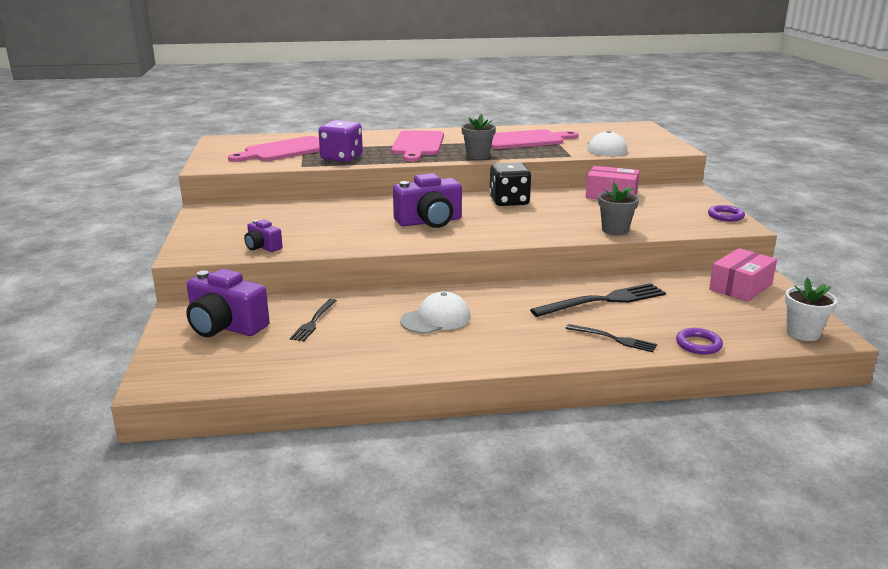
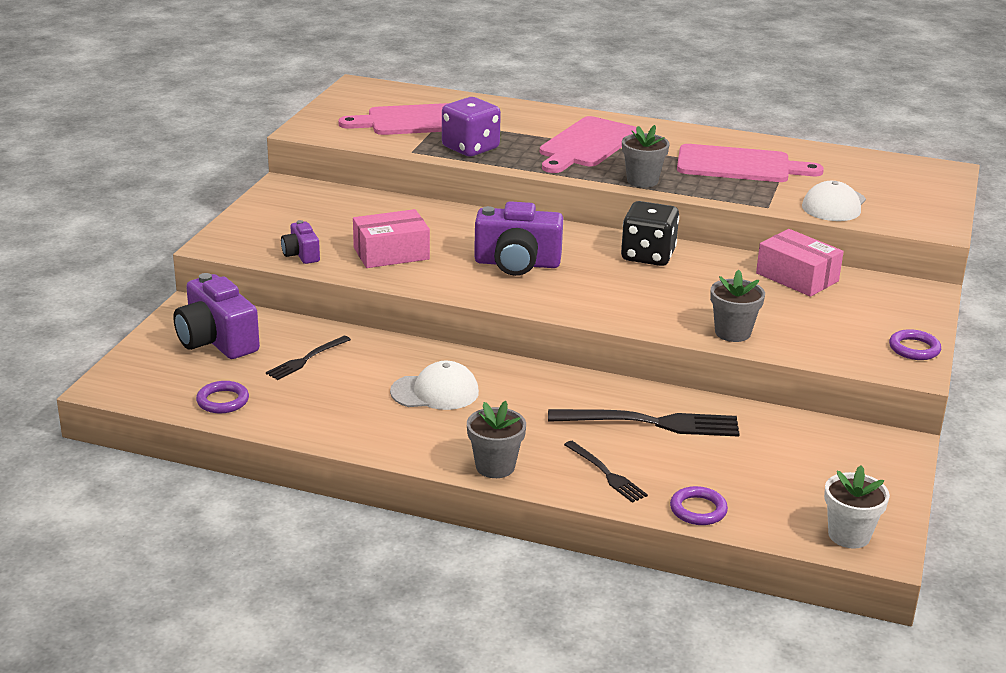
camera: 25 degrees right, 5 degrees up
pink box [709,248,777,302] -> pink box moved to [353,209,430,268]
none -> purple ring [196,381,249,413]
none -> grey flower pot [467,401,526,478]

